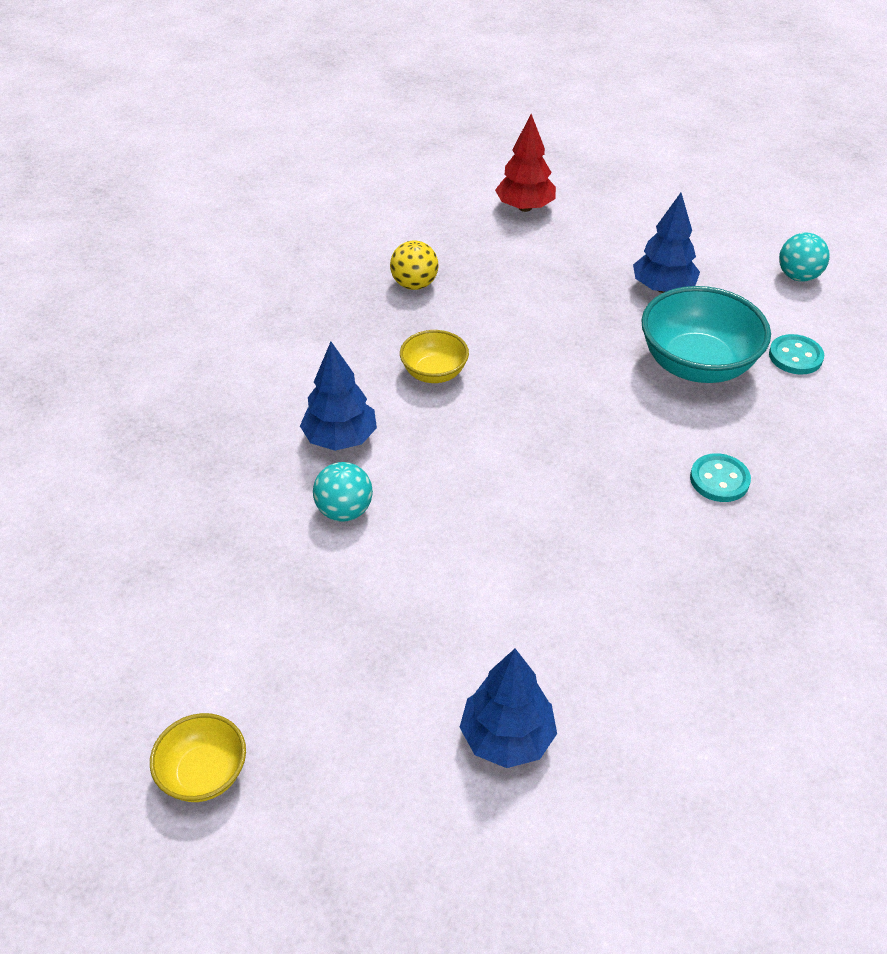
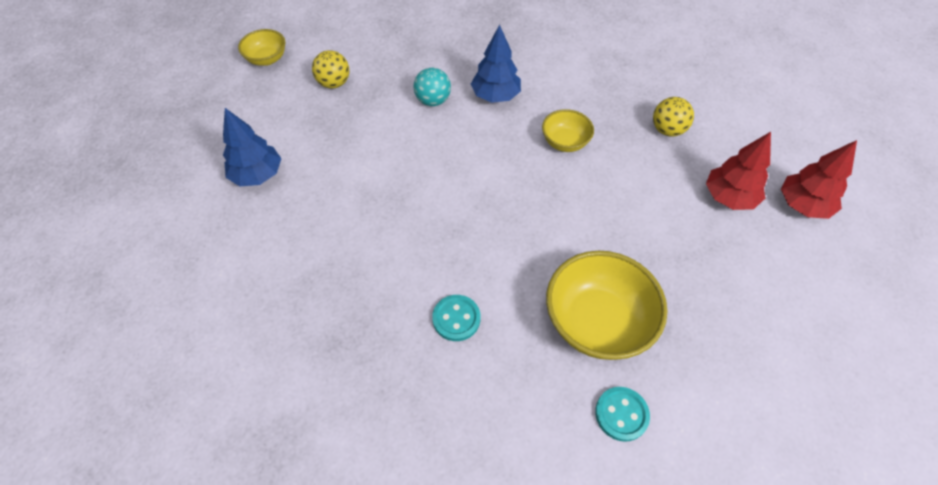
camera: 90 degrees right, 10 degrees up
blue tree [633,193,700,293] -> none
turquoise bowl [641,286,771,383] -> yellow bowl [546,251,668,360]
turquoise ball [779,233,830,282] -> none
none -> yellow ball [312,50,349,88]
none -> red tree [706,132,771,210]

